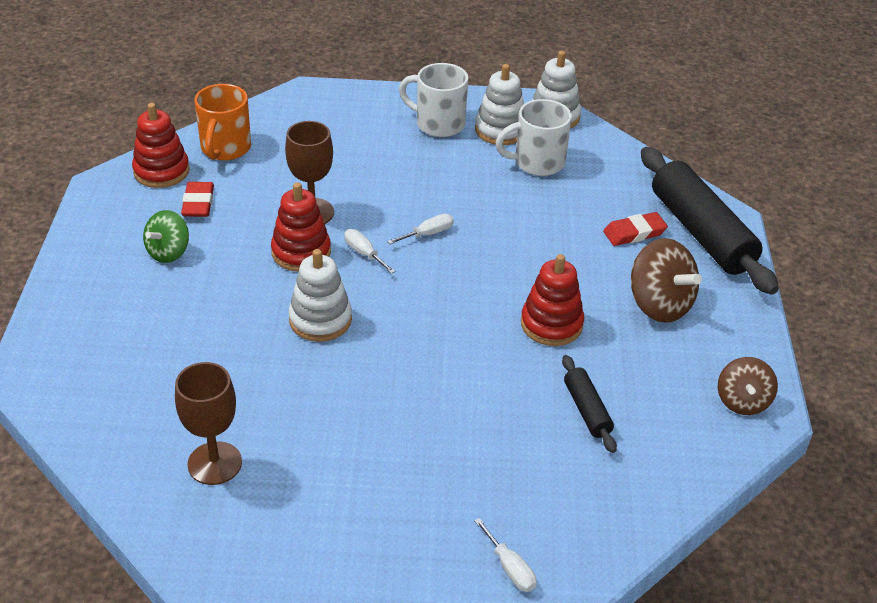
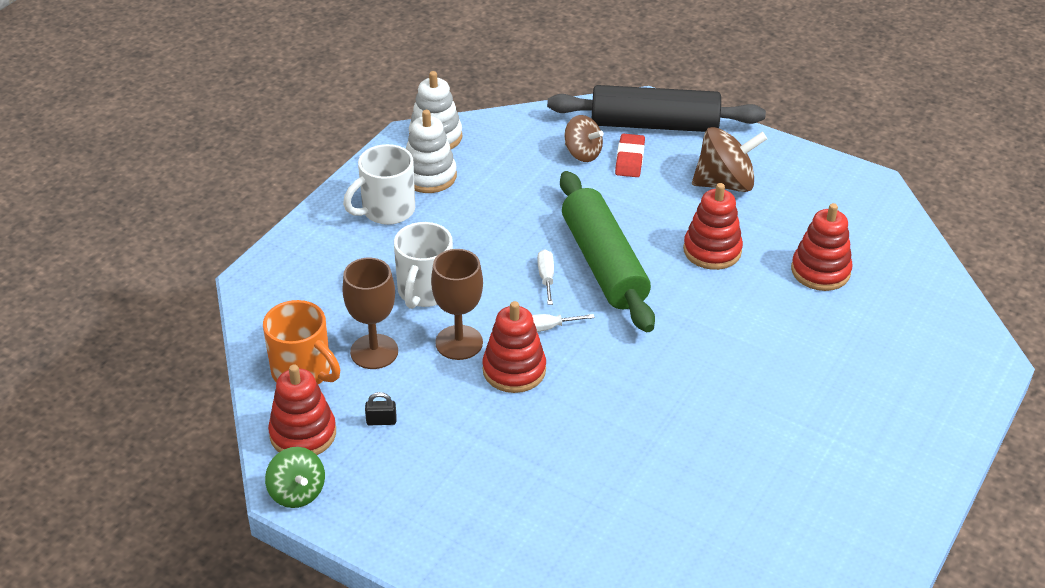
camera: 60 degrees left, 0 degrees up
green spinning top [143,210,189,263] -> green spinning top moved to [265,447,325,508]
brown goblet [175,362,242,485] -> brown goblet moved to [342,258,398,369]
red eraser [181,182,214,217] -> black padlock [365,392,397,425]
white stacking toy [288,249,352,342] -> none
white screwdriver [474,518,536,592] -> none
white mug [496,99,572,176] -> white mug moved to [394,222,453,309]
black rolling pin [562,355,617,453] -> red stacking toy [791,203,852,291]
brown spinning top [718,357,778,415] -> brown spinning top moved to [565,115,604,162]
none -> green rolling pin [560,171,655,332]

